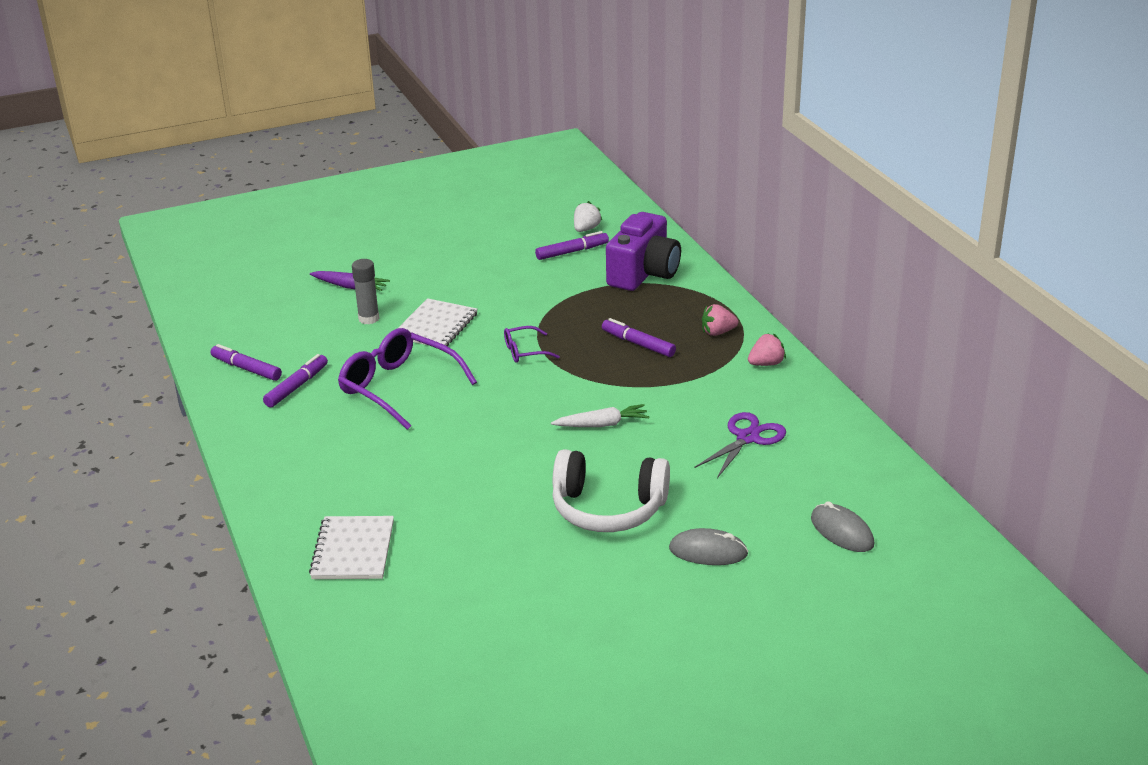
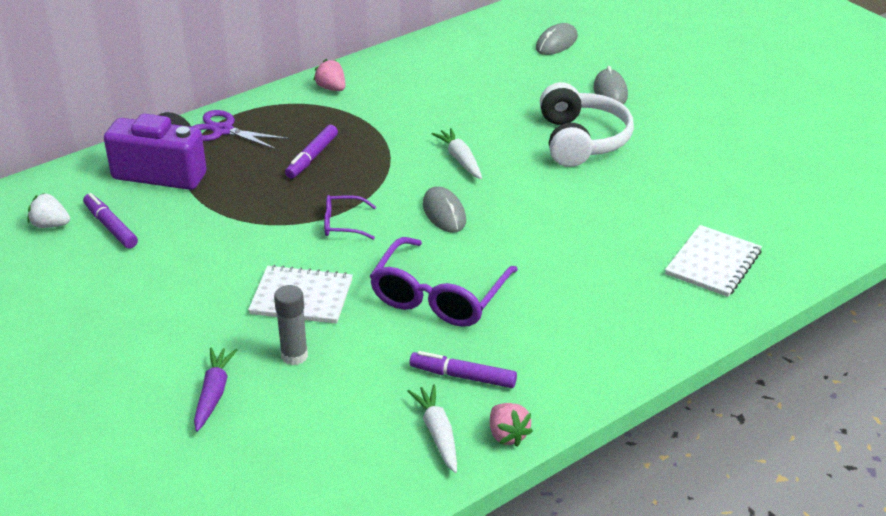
camera: 105 degrees left, 5 degrees up
purple marker [211,344,282,381] -> white carrot [408,384,457,473]
white notebook [309,516,394,579] -> white notebook turned 45 degrees counterclockwise [665,225,762,297]
purple glasses [504,326,560,363] -> purple glasses turned 120 degrees clockwise [324,195,376,240]
purple scissors [695,412,786,478] -> purple scissors moved to [191,110,289,150]
pink strawberry [702,304,738,336] -> pink strawberry moved to [490,403,533,447]
none -> grey mouse [423,186,466,233]

